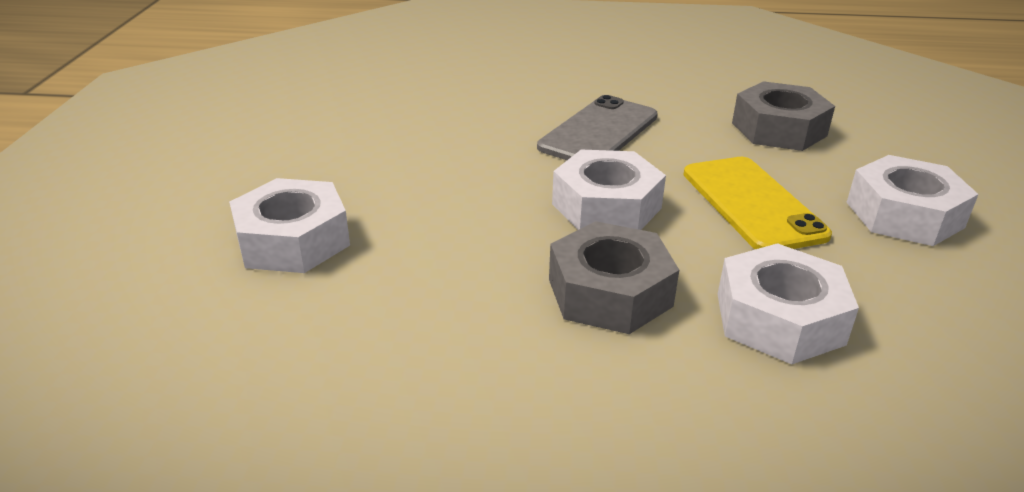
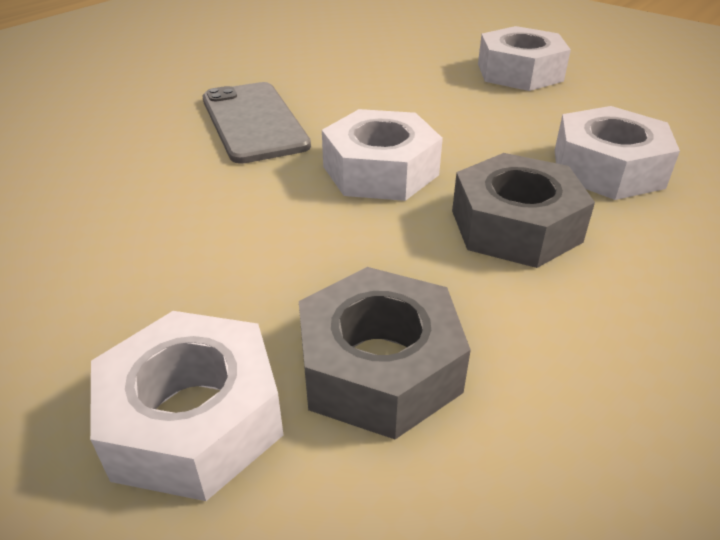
camera: 55 degrees left, 5 degrees up
yellow phone [684,157,832,249] -> none
grey nut [732,81,835,151] -> grey nut moved to [299,267,471,439]

